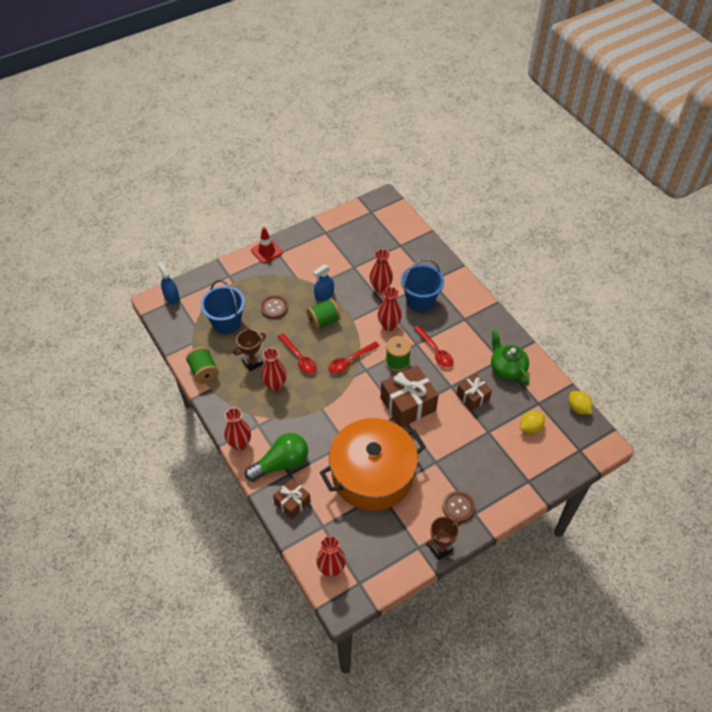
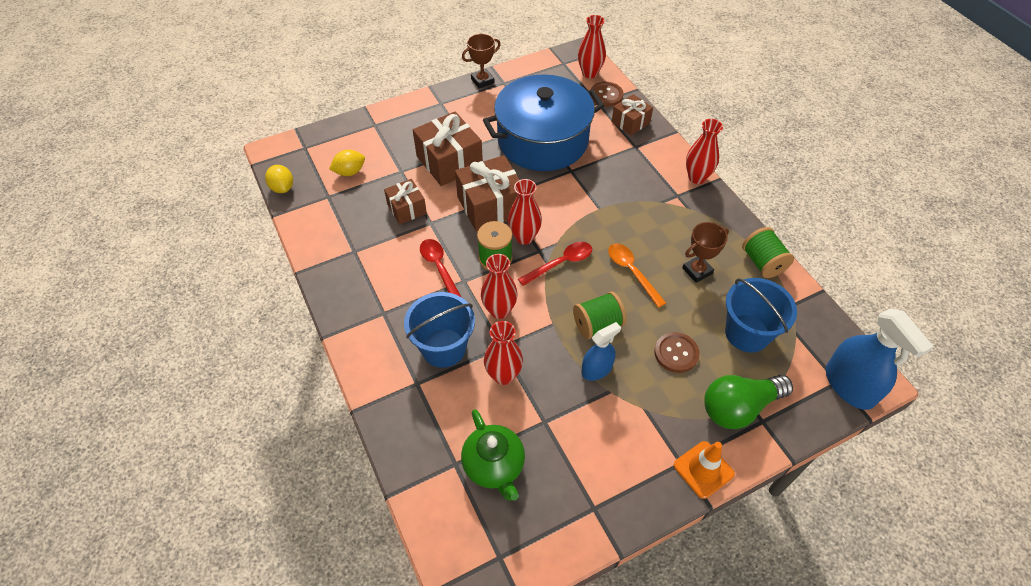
camera: 175 degrees left, 0 degrees up
blue spray bottle [157,262,179,304] -> blue spray bottle [826,309,934,410], size x1.68
green light bulb [245,433,308,482] -> green light bulb moved to [704,375,793,429]
red traffic cone [251,227,283,264] -> orange traffic cone [674,441,735,499]
red vase [261,348,287,392] -> red vase moved to [508,179,542,245]
red spoon [278,333,316,374] -> orange spoon [608,243,666,308]
orange pot [320,418,426,511] -> blue pot [483,74,604,171]
brown button [442,491,475,522] -> brown button moved to [590,82,624,107]
green teapot [491,330,529,386] -> green teapot moved to [461,409,525,501]
none -> brown gift [413,111,483,186]

